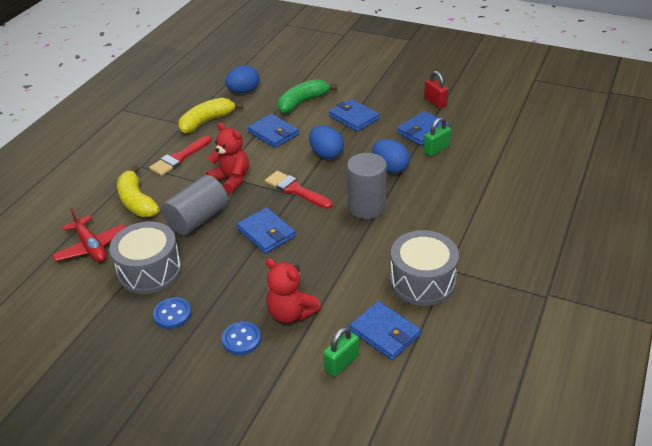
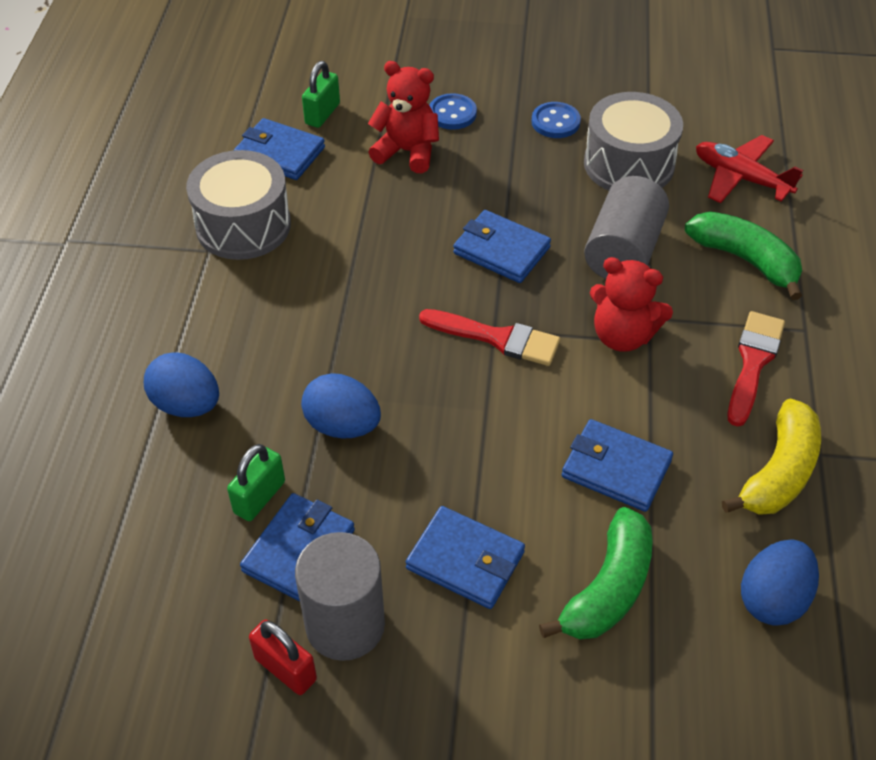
camera: 160 degrees right, 10 degrees up
yellow banana [117,166,160,217] -> green banana [685,211,802,300]
blue egg [309,126,344,159] -> blue egg moved to [144,352,219,417]
grey cylinder [347,153,387,219] -> grey cylinder moved to [295,532,385,661]

